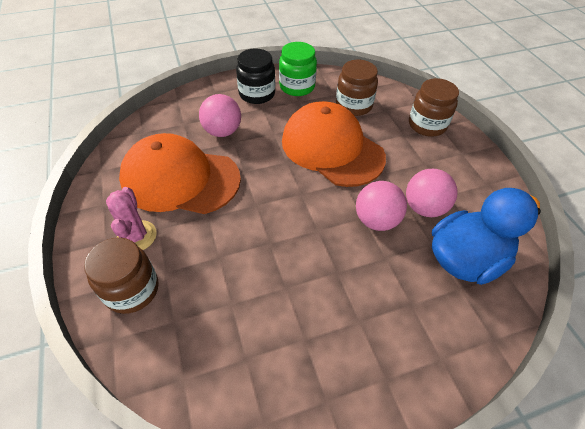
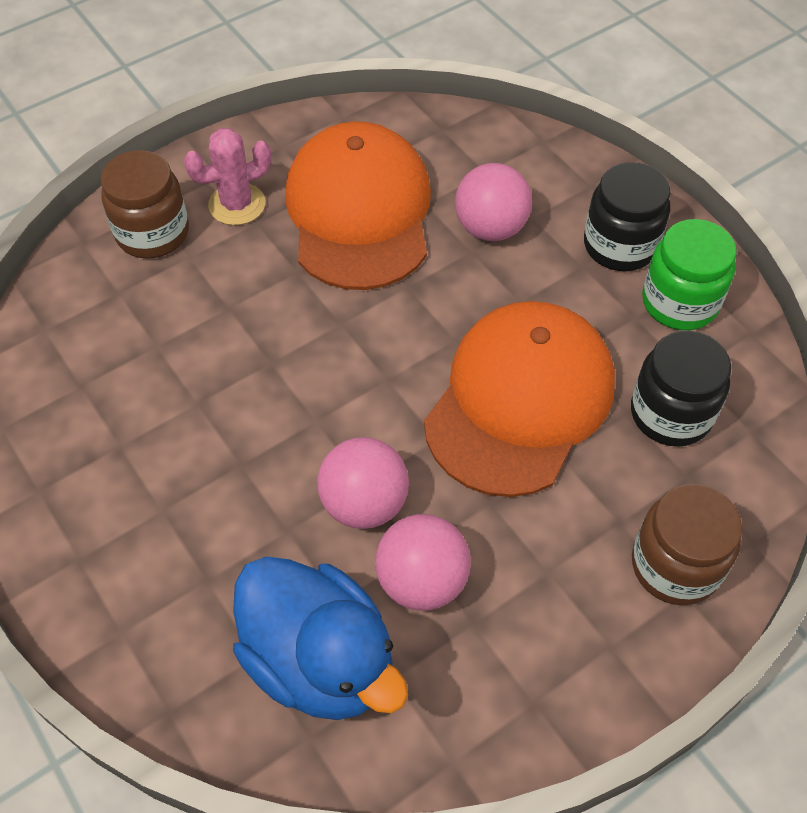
camera: 75 degrees right, 5 degrees up
brown jar [336,60,378,116] -> black jar [631,331,731,447]

